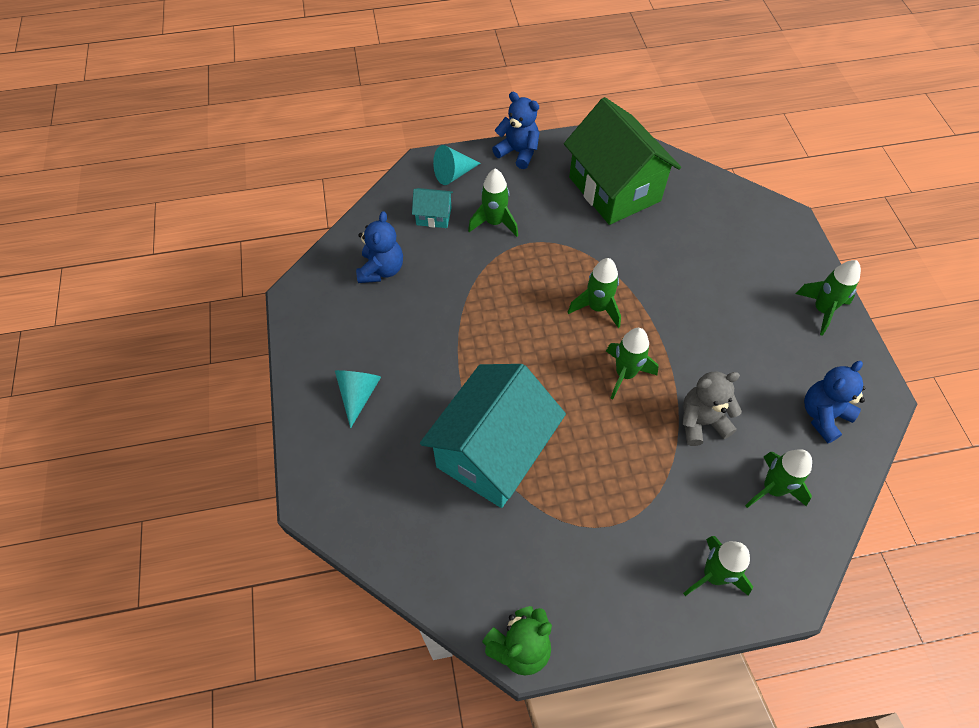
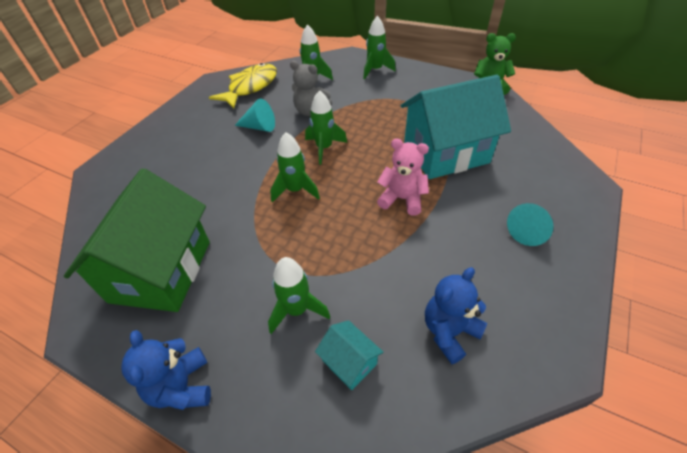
camera: 140 degrees left, 10 degrees down
turquoise cone [433,145,481,185] -> turquoise cone moved to [235,98,275,132]
green rocket [796,260,861,336] -> none
blue teddy bear [804,361,865,443] -> yellow fish [209,63,277,109]
none -> pink teddy bear [377,139,429,216]

